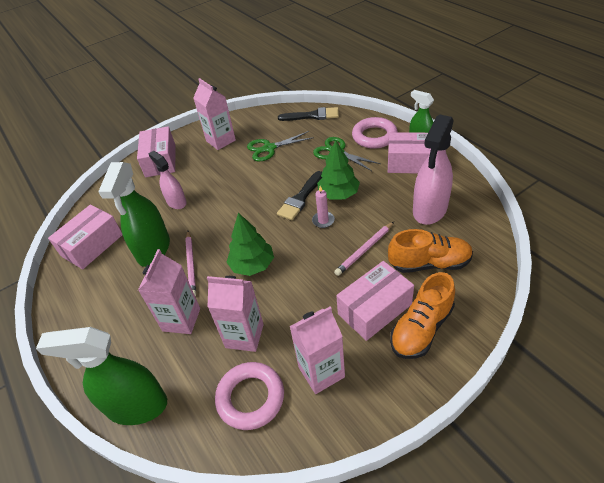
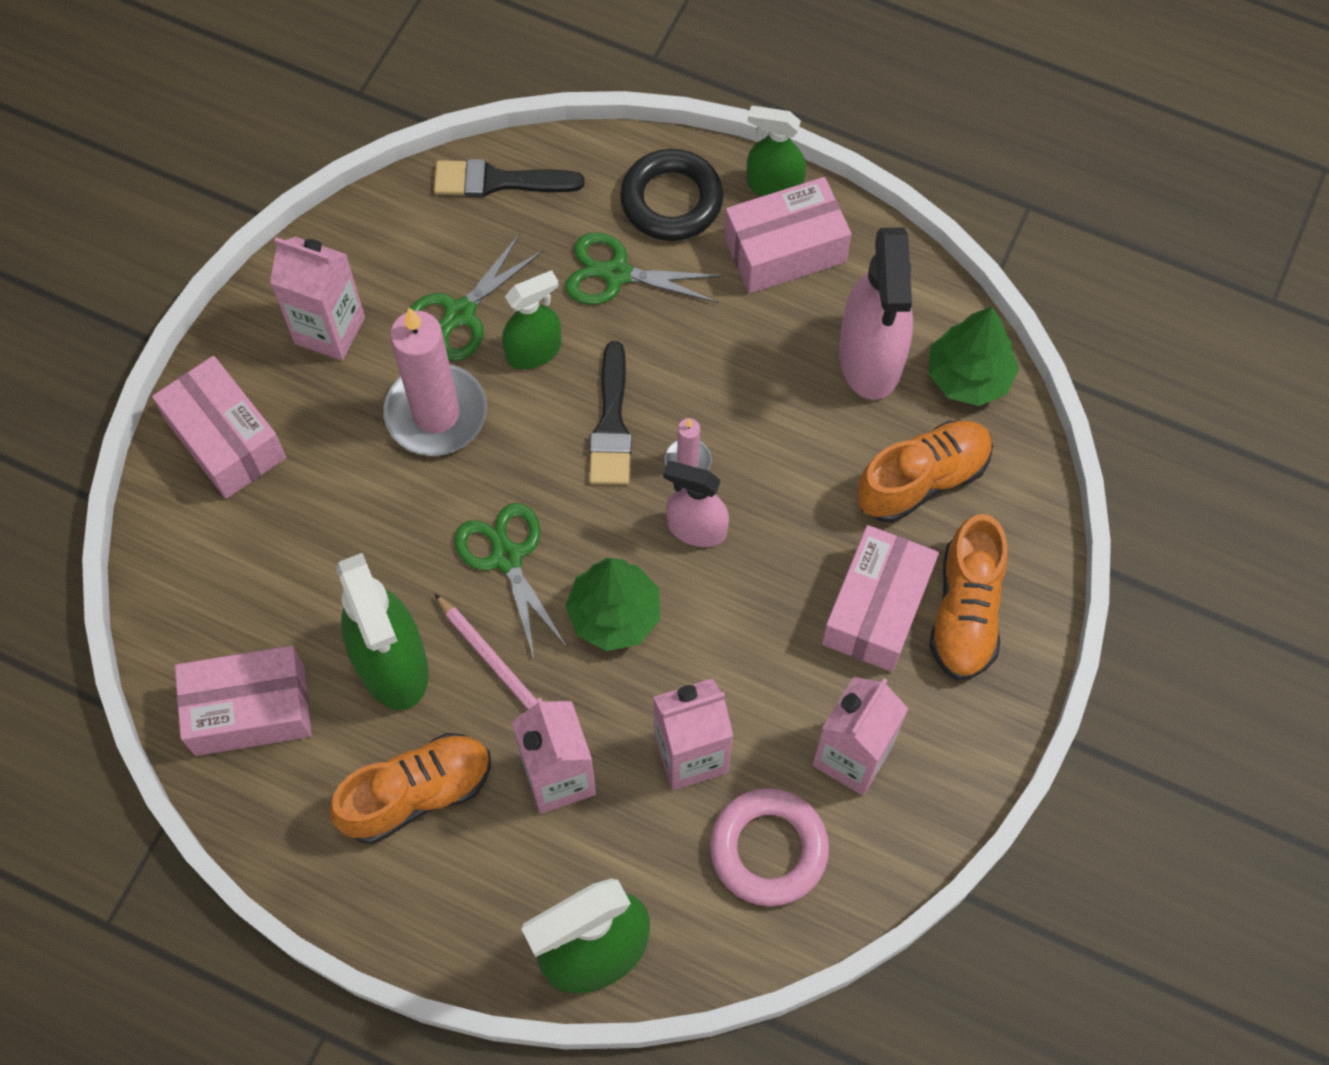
camera: 35 degrees left, 20 degrees up
pink box [48,205,122,269] -> pink box turned 75 degrees clockwise [175,645,312,756]
pink spray bottle [148,151,187,209] -> pink spray bottle moved to [663,461,729,547]
black brush [278,107,339,121] -> black brush turned 150 degrees counterclockwise [434,159,585,197]
green tree [317,140,360,199] -> green tree moved to [929,307,1019,406]
pink pencil [334,222,394,276] -> none
pink ring [352,117,398,149] -> black ring [620,149,724,241]
none -> orange shoe [329,733,491,844]
none -> pink candle [383,308,487,456]
none -> green scissors [454,503,567,658]
none -> green spray bottle [502,270,561,369]

